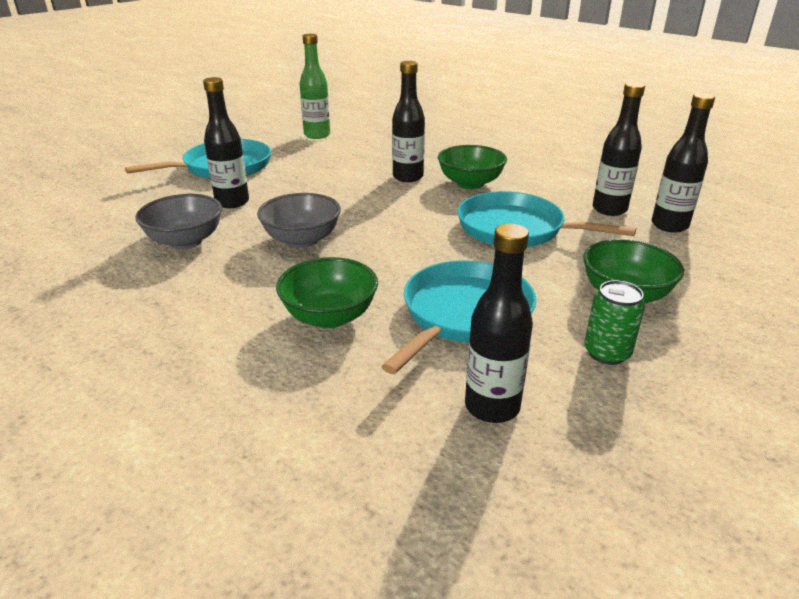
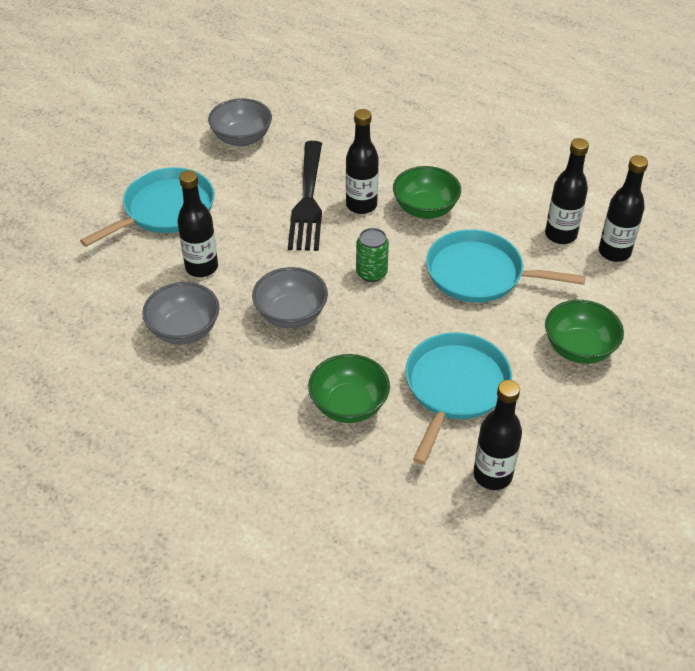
camera: 10 degrees left, 15 degrees up
green bottle [300,34,330,139] -> grey bowl [208,98,272,147]
green can [584,280,645,365] -> green can moved to [356,228,389,282]
none -> black fork [288,141,322,251]

